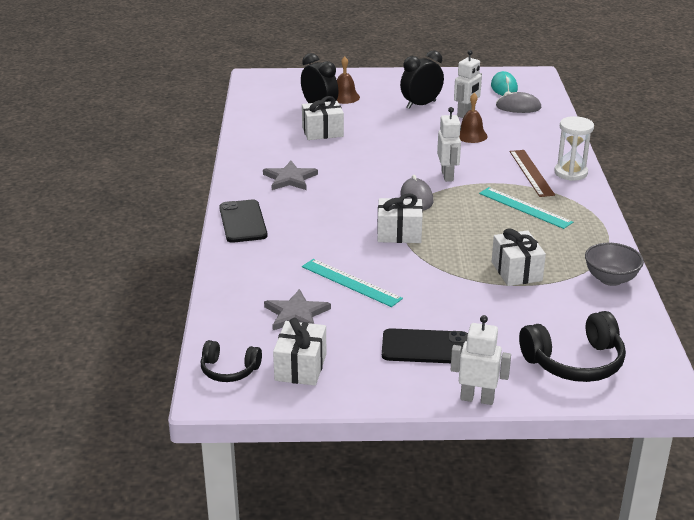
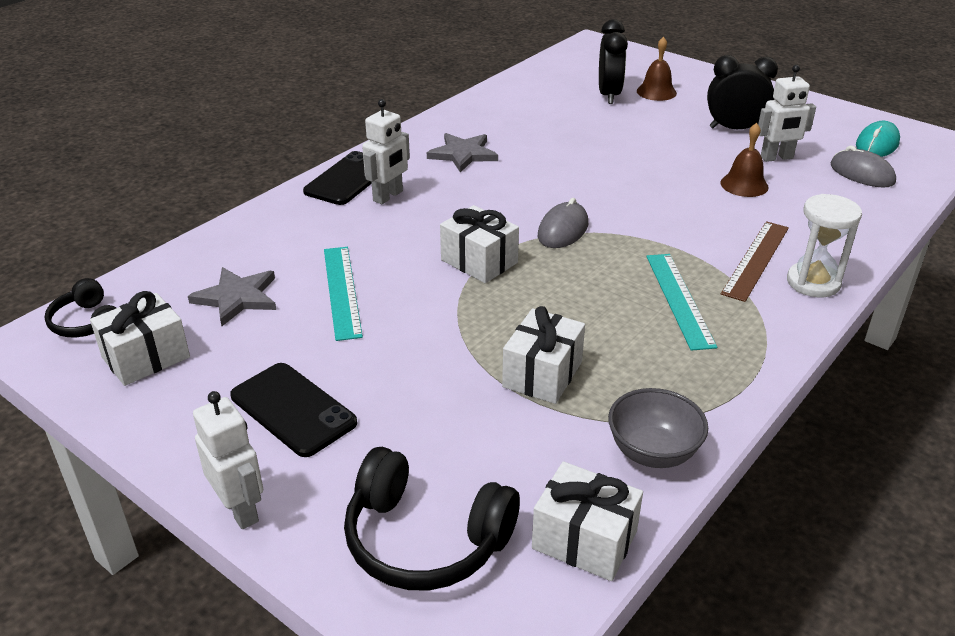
camera: 40 degrees right, 5 degrees up
white gift [302,96,344,140] -> white gift moved to [532,461,643,581]
white robot [437,107,461,182] -> white robot moved to [362,99,410,204]

